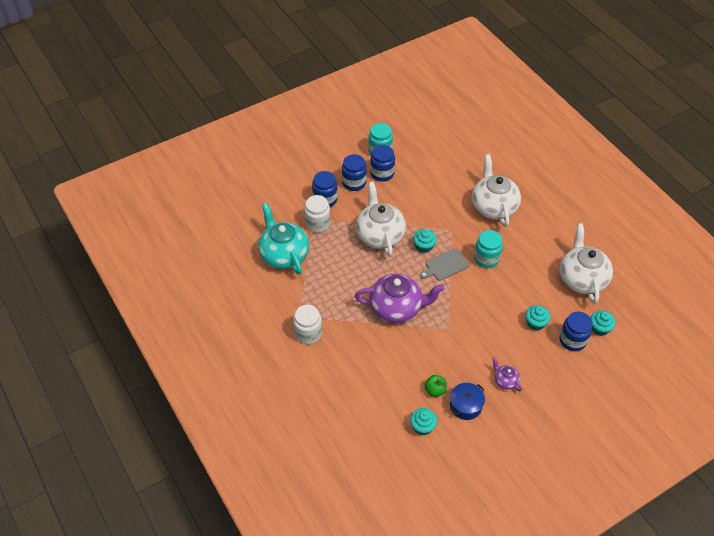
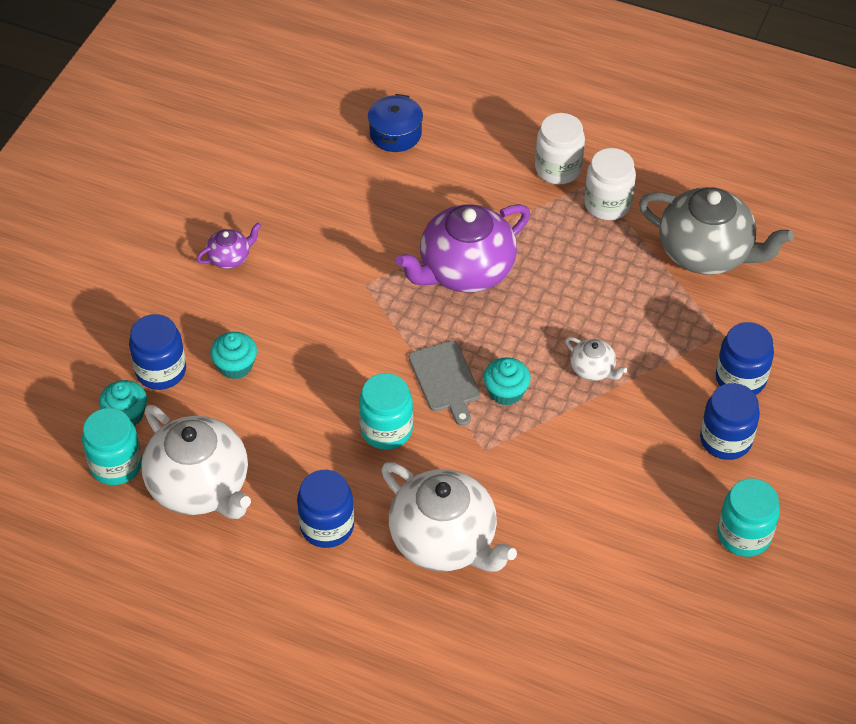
camera: 145 degrees right, 0 degrees up
turquoise teapot [258,203,309,275] -> grey teapot [639,187,794,275]
white jar [304,195,330,233] -> white jar moved to [584,148,636,220]
white teapot [356,182,406,257] -> white teapot [565,337,627,381], size x0.45
blue jar [370,145,395,182] -> blue jar moved to [297,470,354,548]
turquoise cupcake [410,408,437,436] -> none
grey cutting board [420,248,470,281] -> grey cutting board turned 135 degrees clockwise [409,341,480,426]
green apple [425,375,447,397] -> none
blue pot [450,383,485,420] -> blue pot moved to [368,94,423,152]
purple teapot [492,357,522,391] -> purple teapot turned 45 degrees counterclockwise [197,223,261,269]
none -> turquoise jar [82,408,142,485]

